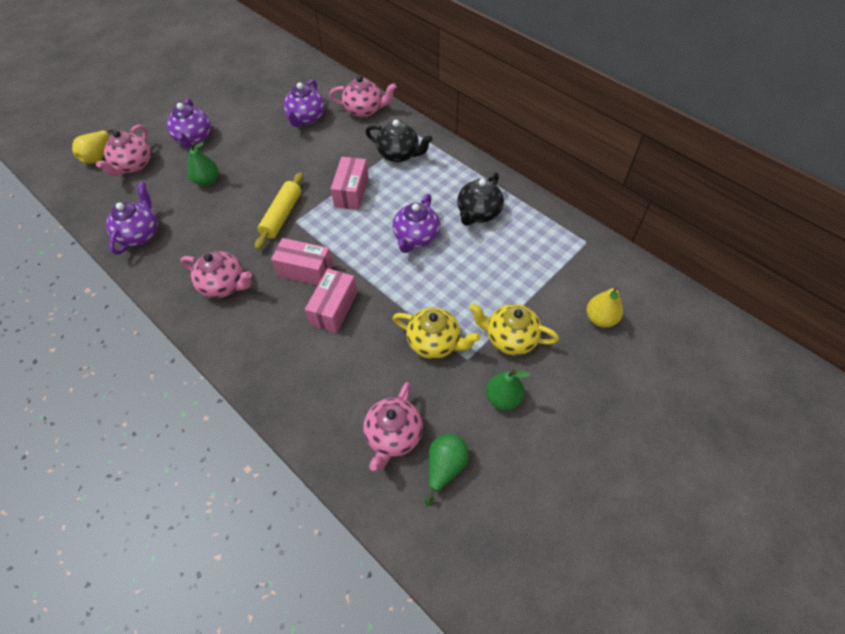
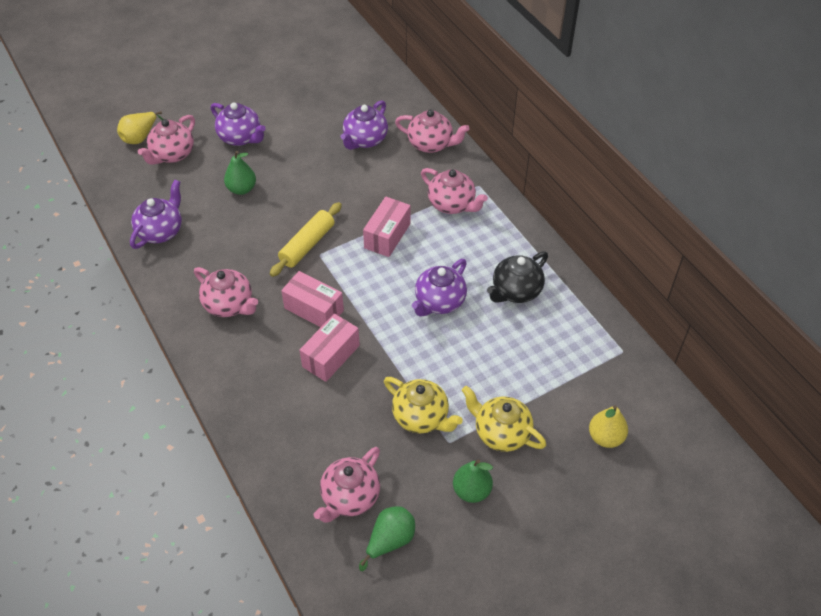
camera: 15 degrees right, 5 degrees down
purple teapot [167,98,211,148] -> purple teapot turned 60 degrees counterclockwise [211,102,266,146]
black teapot [366,120,433,162] -> pink teapot [421,168,488,214]

